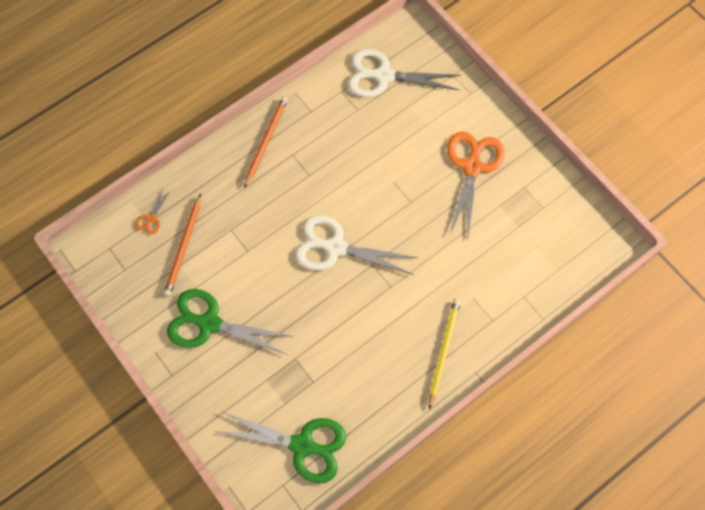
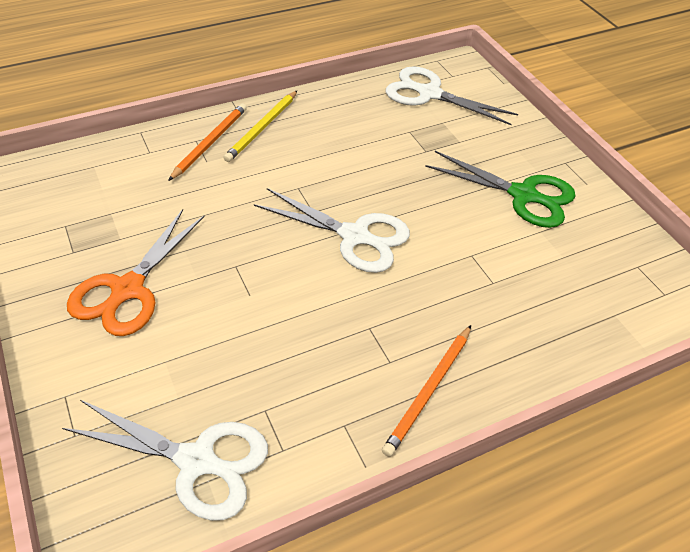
camera: 170 degrees left, 20 degrees down
orange scissors [135,189,170,234] -> none
orange pencil [164,194,201,296] -> orange pencil moved to [168,103,247,181]
green scissors [214,411,346,484] -> white scissors [386,66,518,125]

